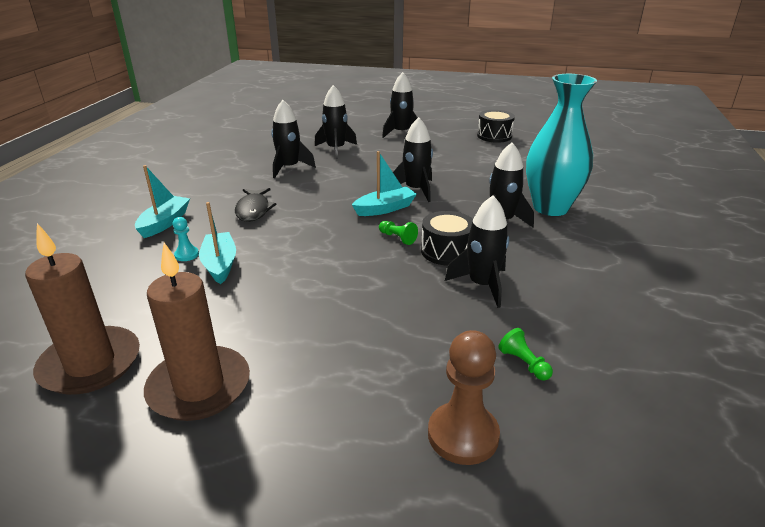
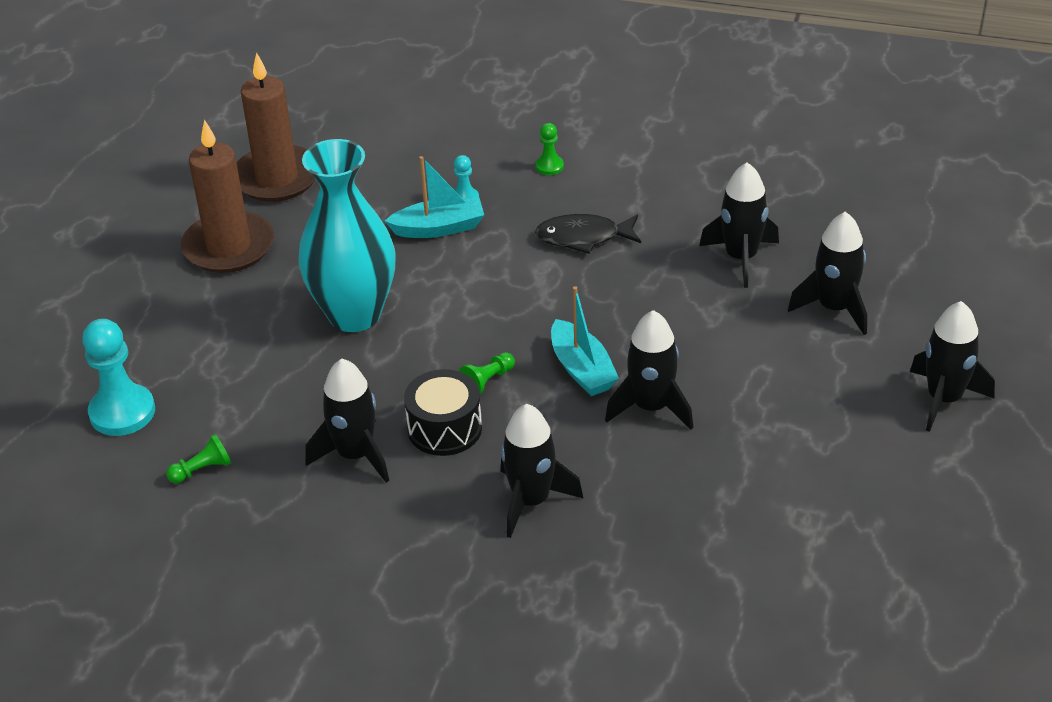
camera: 95 degrees right, 10 degrees up
turquoise boat [135,165,190,238] -> green pawn [536,123,564,175]
brown pawn [428,330,500,465] -> turquoise pawn [82,319,155,436]
black drum [477,110,515,143] -> none
turquoise vase [526,74,597,216] -> turquoise vase moved to [298,139,396,332]

